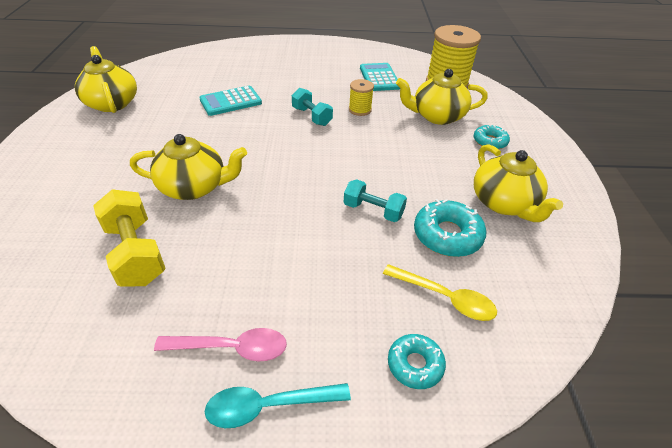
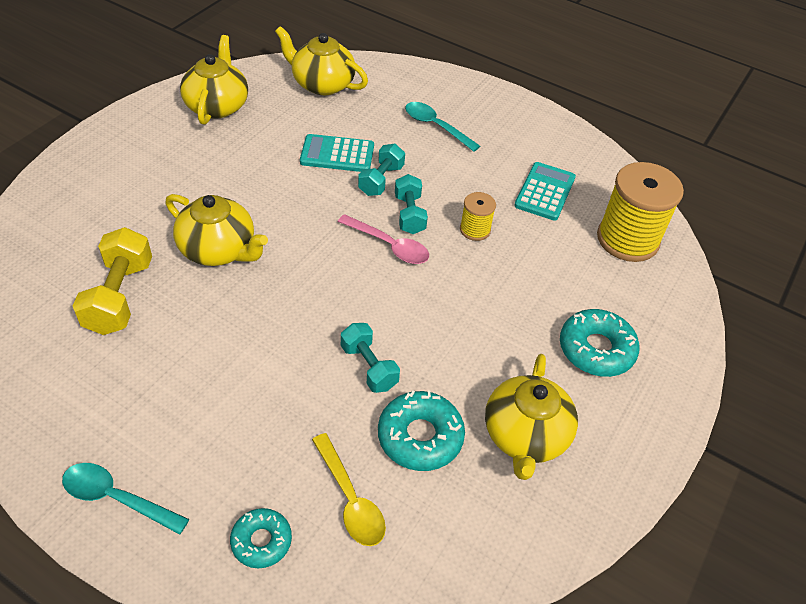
camera: 30 degrees right, 5 degrees up
pink spoon [154,328,287,361] -> pink spoon moved to [338,214,429,264]
yellow teapot [396,69,488,125] -> yellow teapot moved to [275,26,368,95]
turquoise donut [474,125,510,149] -> turquoise donut [560,309,639,377], size x1.58
none -> turquoise dumbbell [358,144,405,196]
none -> turquoise spoon [405,102,480,152]

